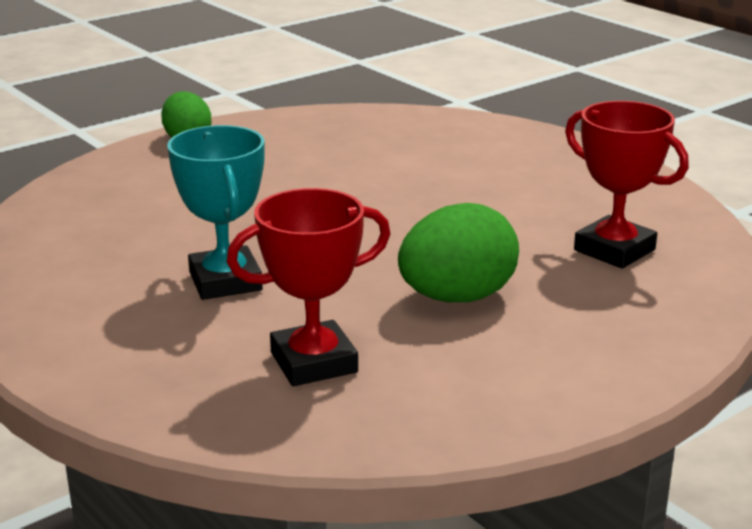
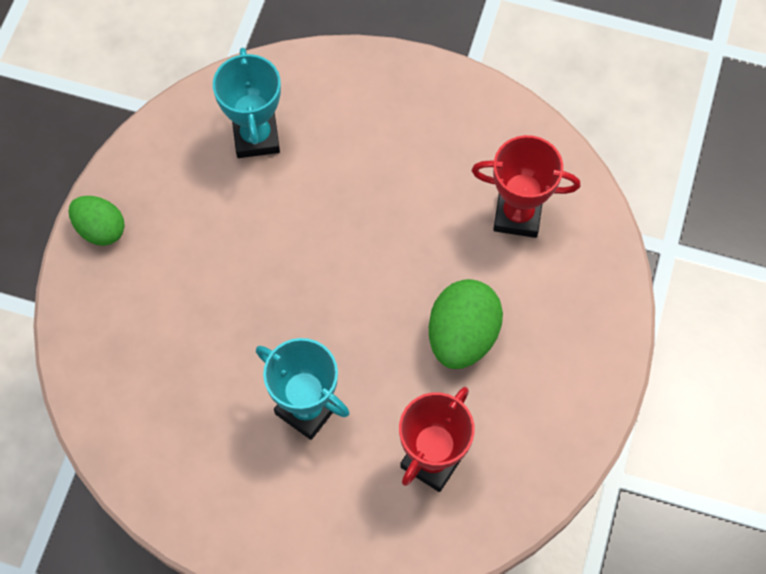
camera: 35 degrees left, 40 degrees up
none -> turquoise trophy [213,48,281,158]

